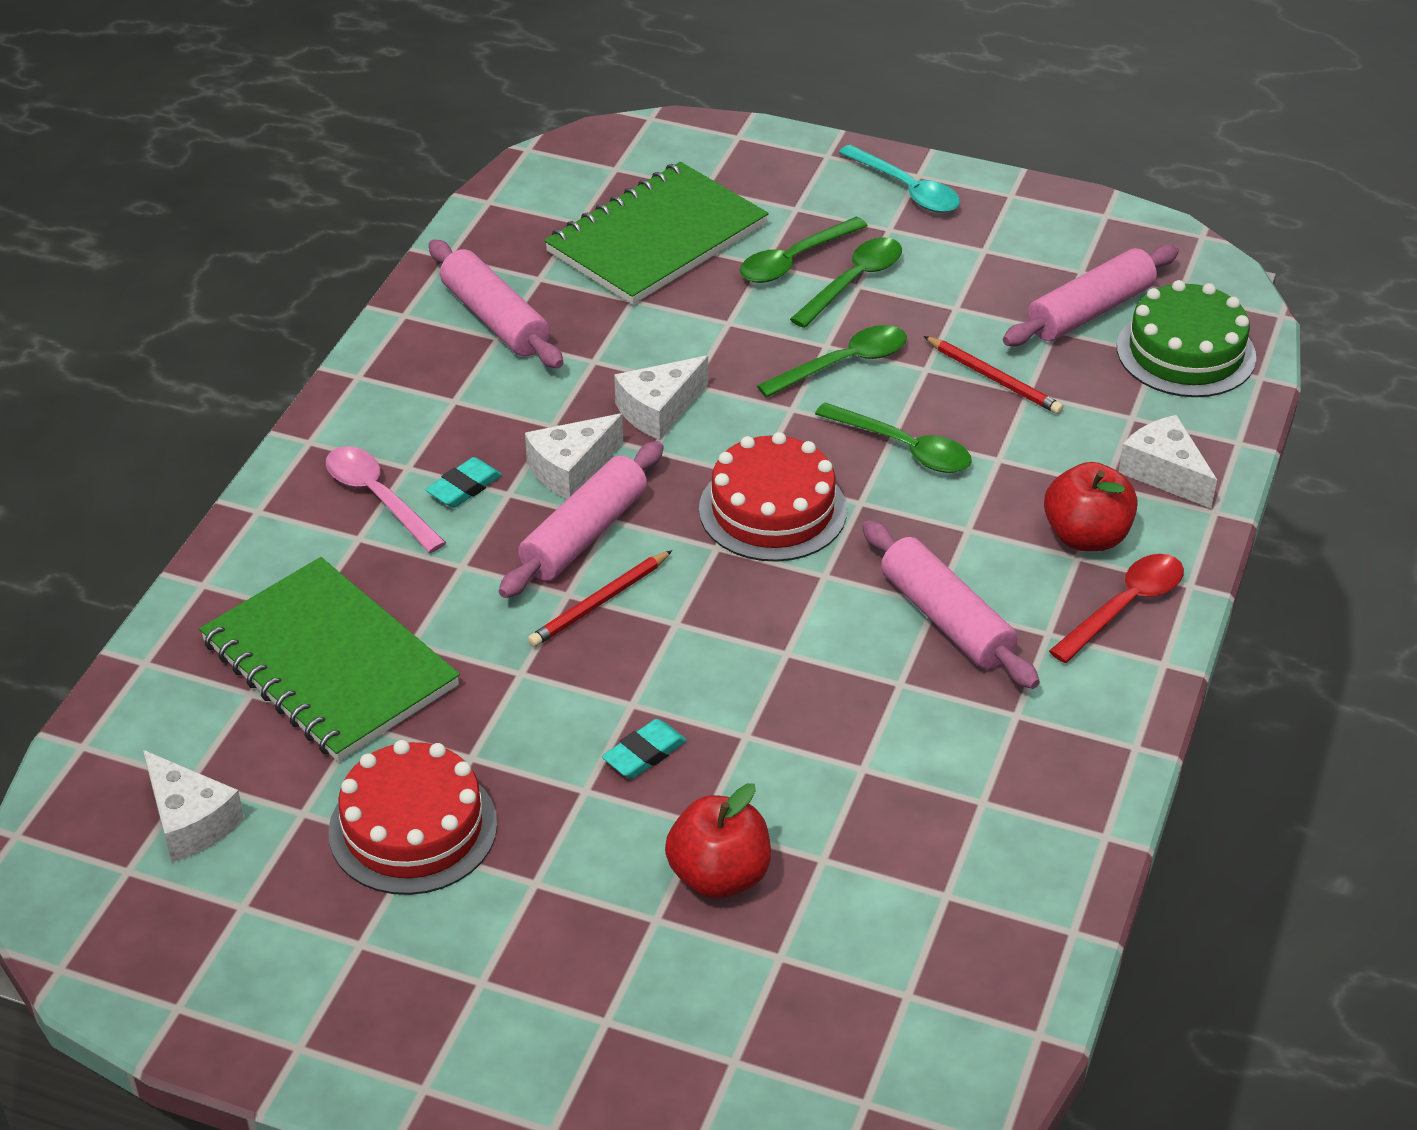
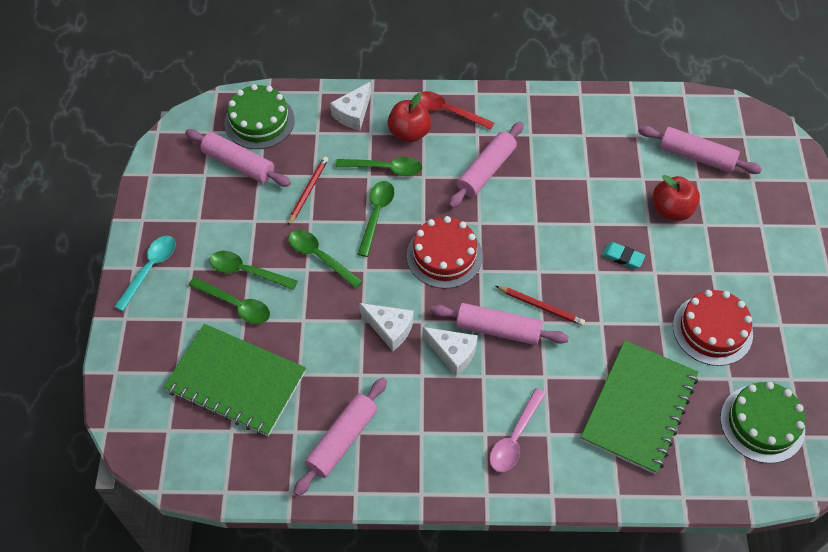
camera: 110 degrees left, 15 degrees up
white cheese [143,750,244,863] -> green cake [720,382,805,463]
turquoise eraser [426,457,502,508] -> none
none -> green spoon [336,157,422,176]
none -> pink rolling pin [638,126,762,174]

